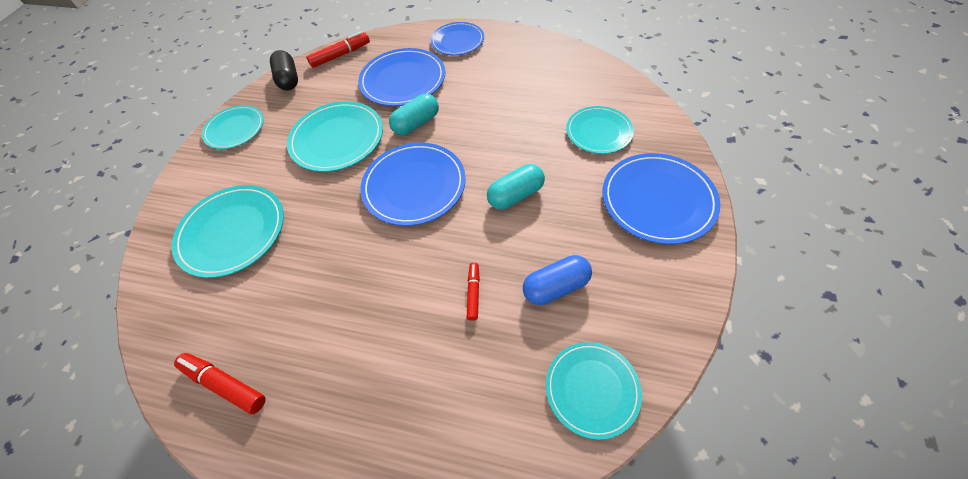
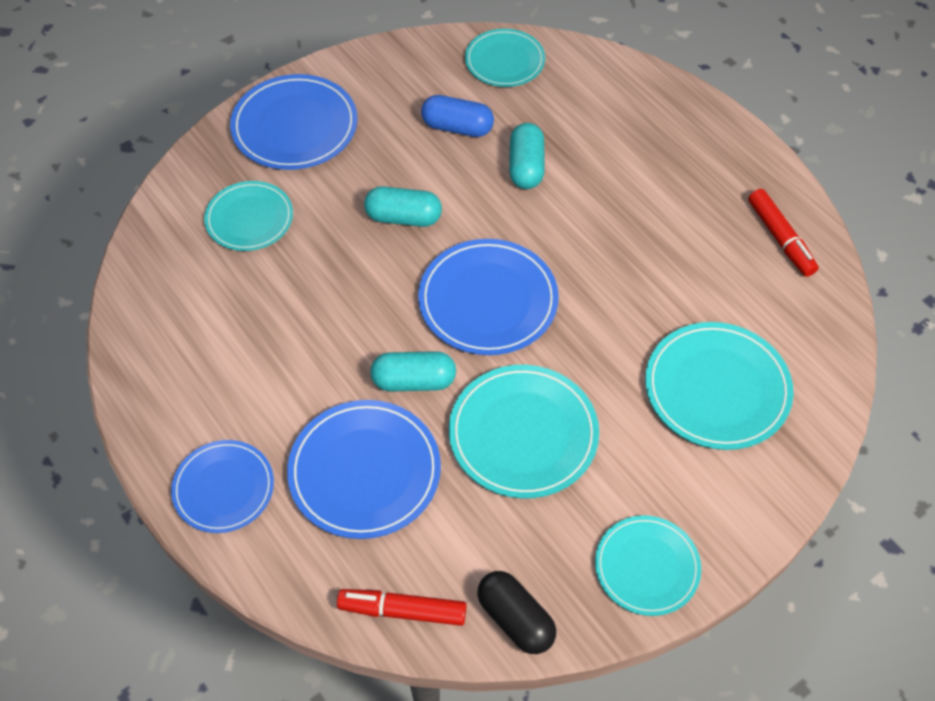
camera: 145 degrees left, 0 degrees up
black capsule [270,50,298,91] -> black capsule turned 60 degrees counterclockwise [477,571,556,654]
red marker [467,263,480,321] -> turquoise capsule [509,123,544,189]

